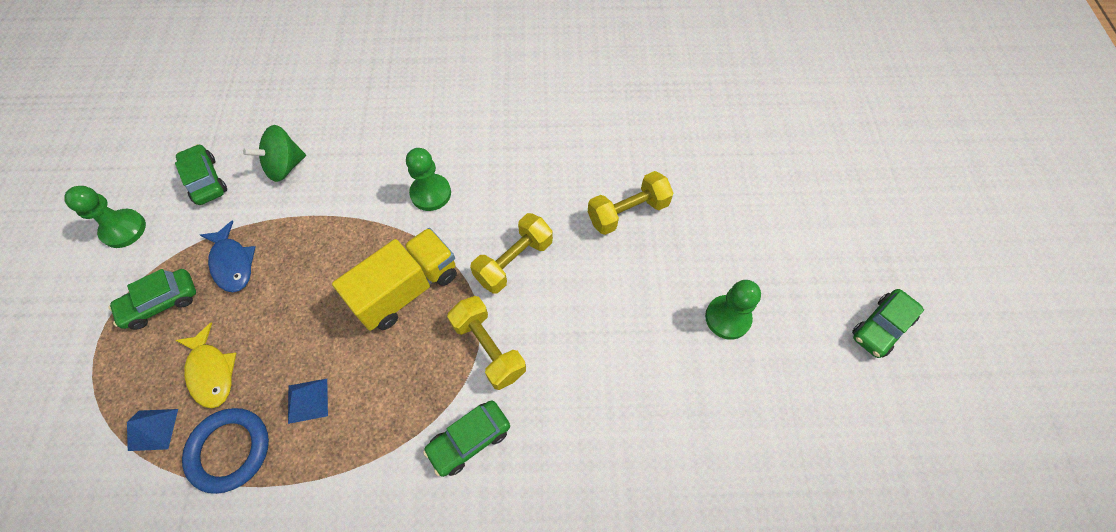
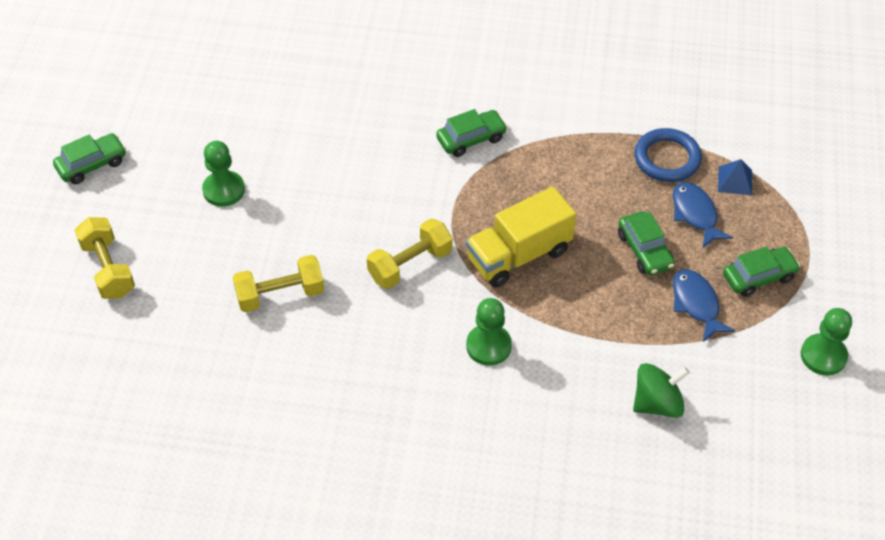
camera: 170 degrees left, 10 degrees down
green car [175,144,227,205] -> green car moved to [618,211,675,275]
yellow fish [175,323,236,408] -> blue fish [673,182,733,248]
blue pyramid [288,379,328,424] -> none
yellow dumbbell [447,296,526,390] -> yellow dumbbell moved to [75,217,135,299]

